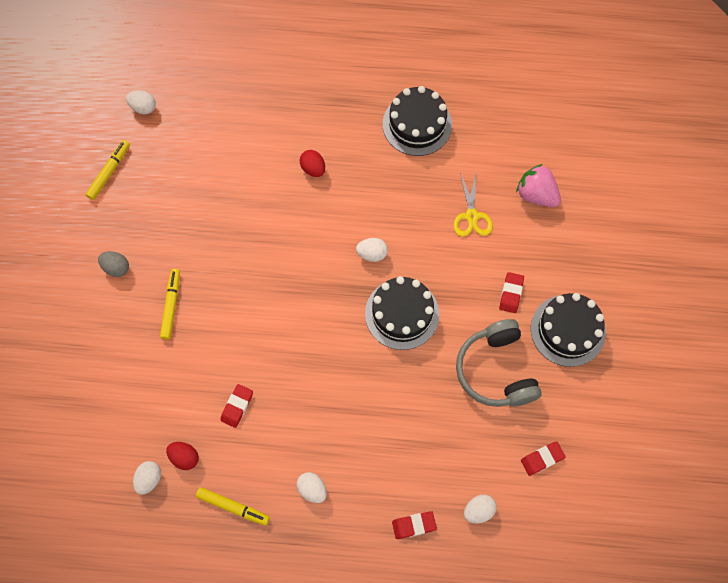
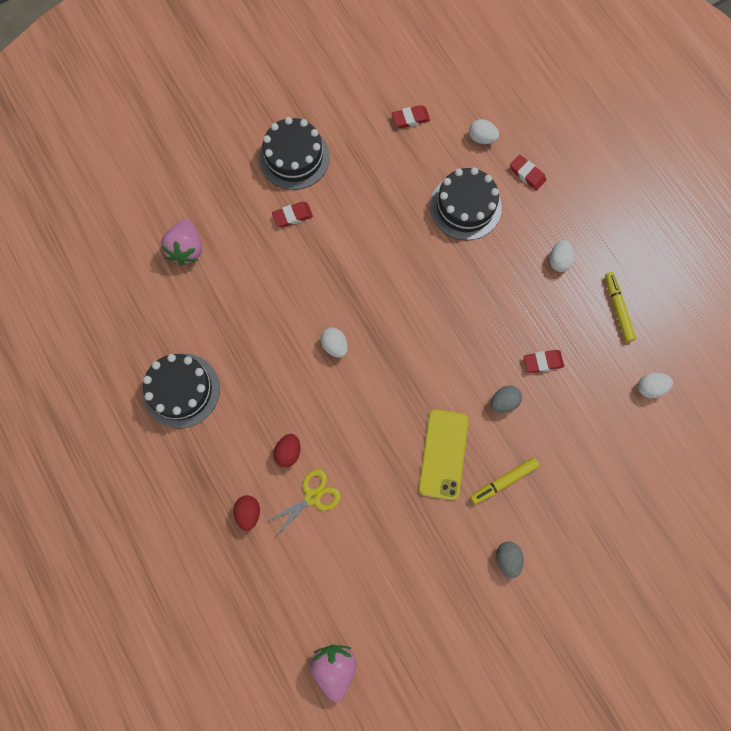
camera: 125 degrees left, 5 degrees up
yellow marker [85,140,130,200] -> none
white egg [126,90,156,115] -> pink strawberry [310,645,357,702]
red egg [166,442,199,470] -> red egg moved to [234,495,260,531]
black cake [365,276,439,350] -> black cake moved to [430,167,502,240]
yellow scissors [453,172,493,237] -> yellow scissors moved to [265,469,341,537]
grey headphones [456,319,542,407] -> none
red eraser [521,441,566,476] -> red eraser turned 45 degrees counterclockwise [392,105,430,128]
none -> yellow phone [419,409,469,500]
none -> grey egg [491,386,522,413]

